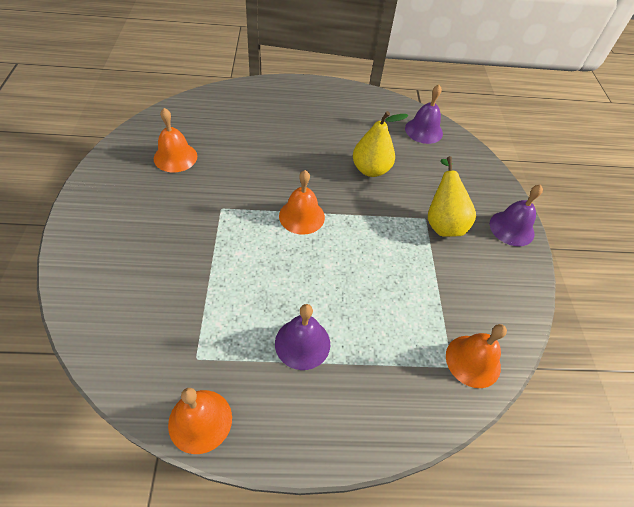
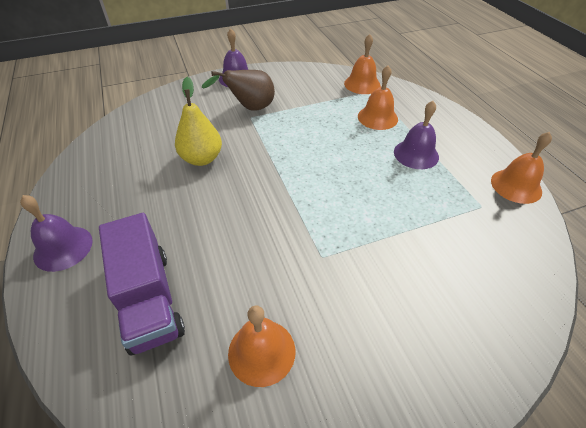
camera: 105 degrees left, 5 degrees down
orange bell [279,170,325,235] -> orange bell moved to [358,66,398,130]
purple bell [405,85,443,144] -> purple bell moved to [20,195,93,272]
yellow pear [428,156,476,237] -> brown pear [201,70,275,111]
none -> purple truck [99,213,185,355]

